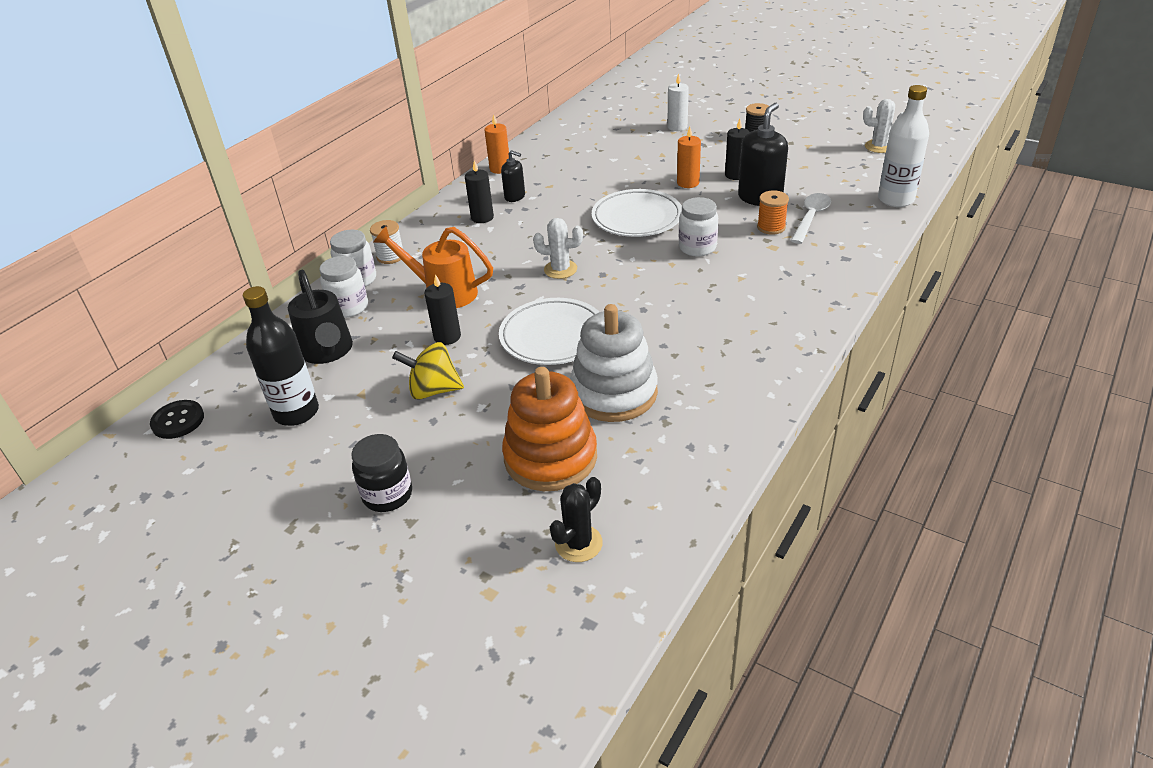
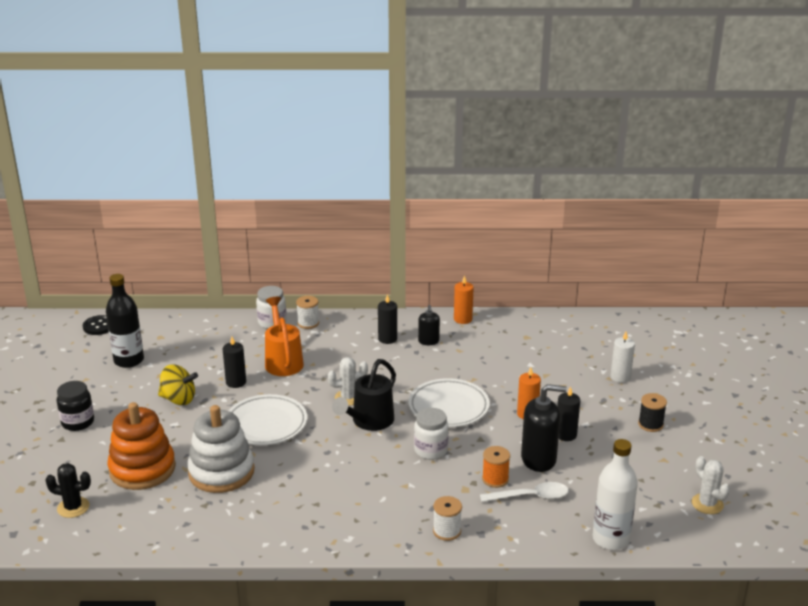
camera: 55 degrees right, 10 degrees down
black watering can [288,270,353,364] -> black watering can moved to [332,359,396,431]
white jar [320,256,368,318] -> none
yellow spinning top [392,342,464,400] -> yellow spinning top turned 135 degrees clockwise [158,364,198,405]
white cactus [533,218,583,279] -> white cactus turned 75 degrees counterclockwise [328,357,368,406]
none -> white spool [433,496,462,541]

